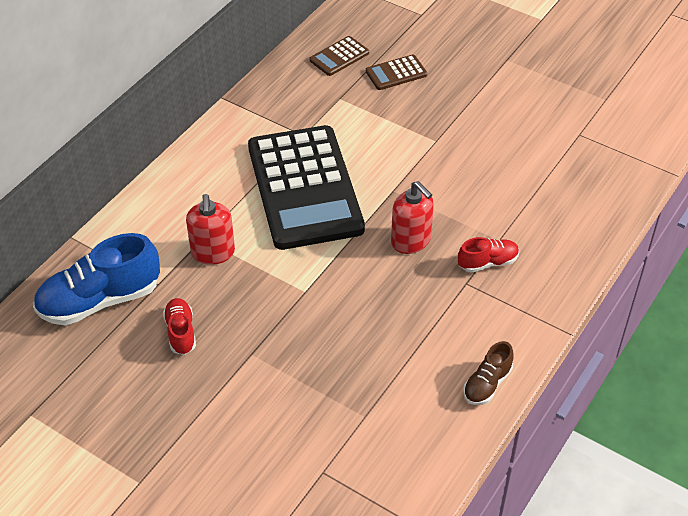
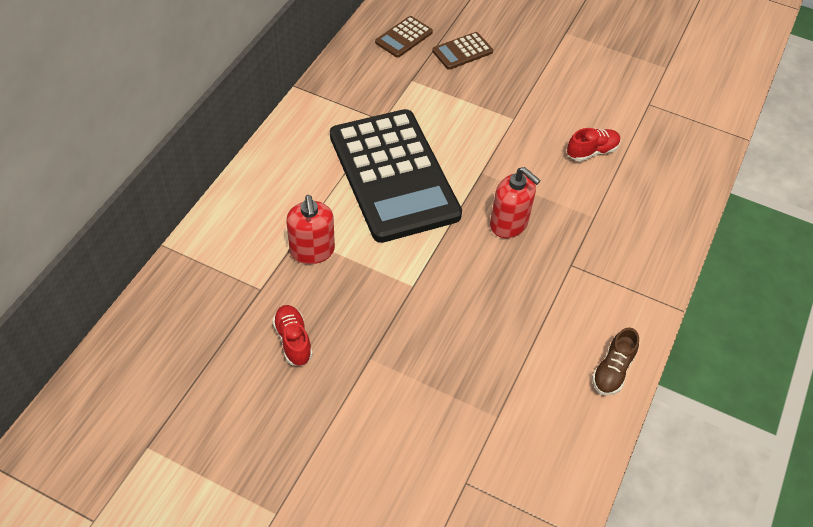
camera: 10 degrees left, 5 degrees up
blue shoe [33,233,160,326] -> none
red shoe [458,237,519,273] -> red shoe moved to [567,128,621,161]

